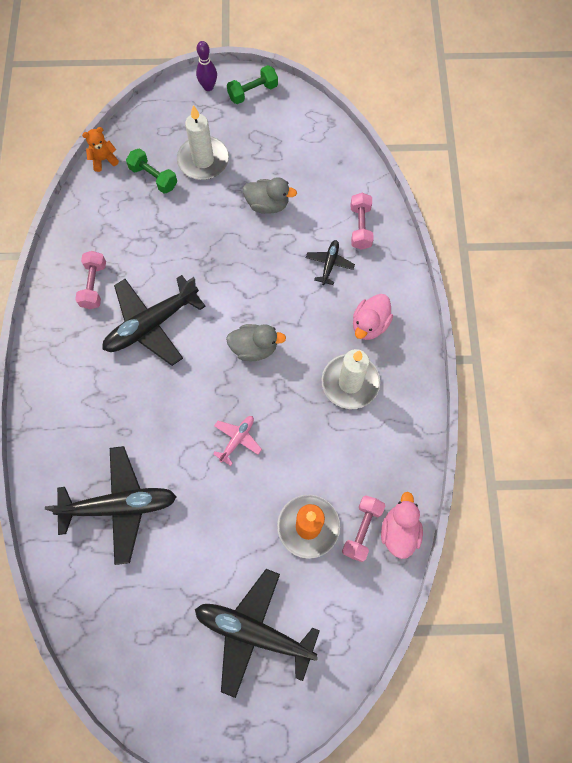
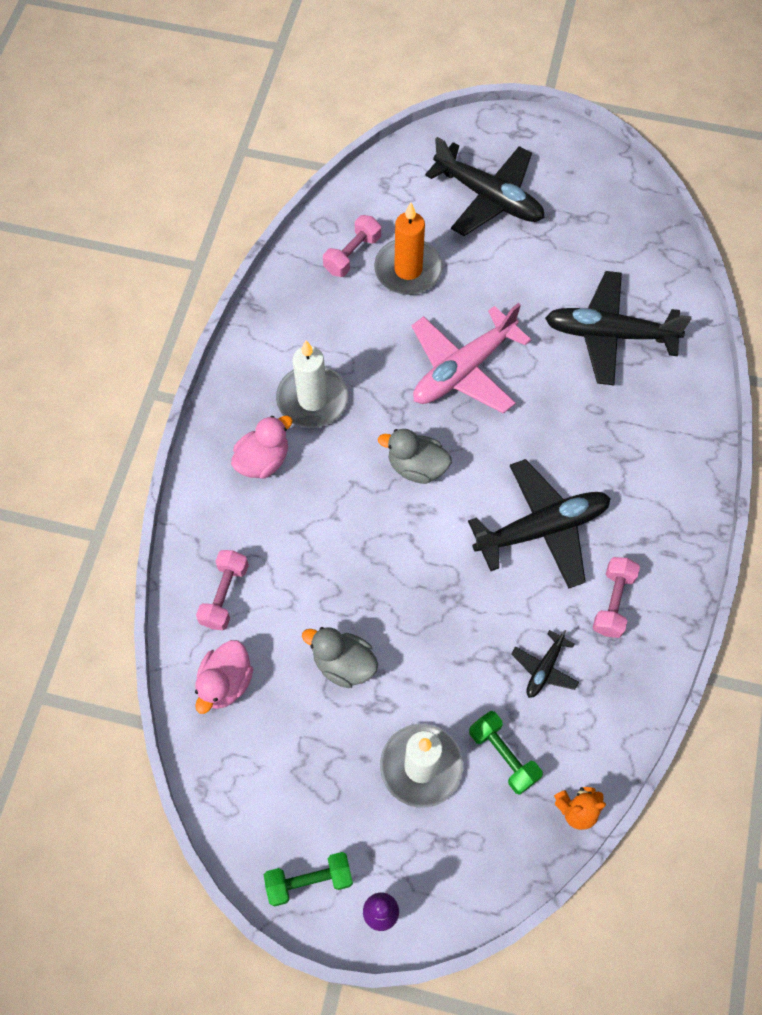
camera: 165 degrees left, 5 degrees down
pink plane [213,416,262,466] -> pink plane [411,303,531,414], size x2.09
black plane [306,240,355,285] -> black plane moved to [511,630,579,698]
pink duck [381,492,423,559] -> pink duck moved to [195,640,253,714]

